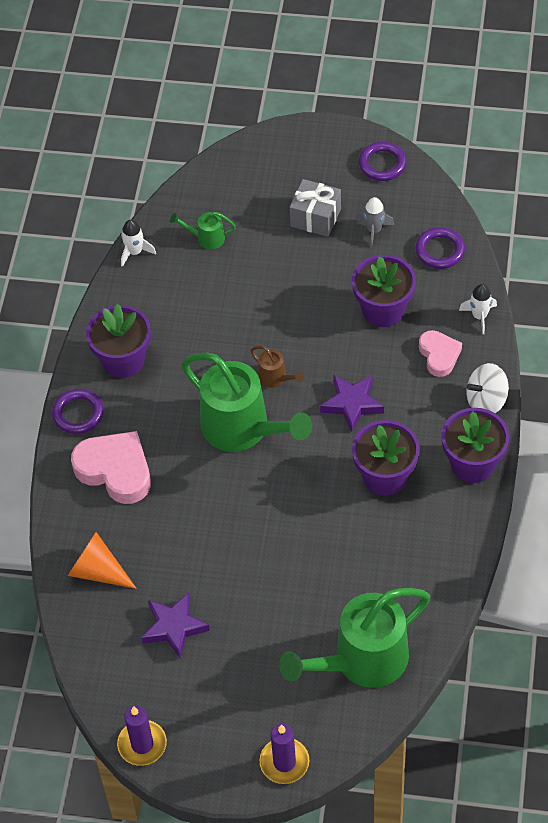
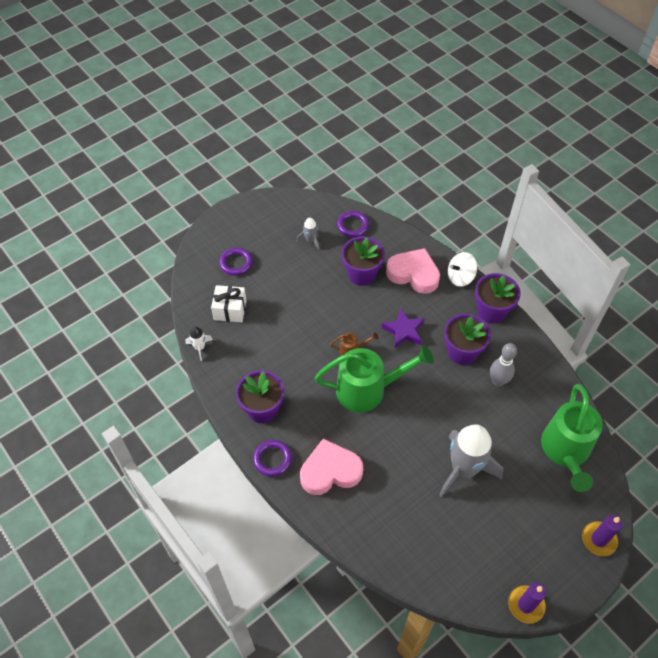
camera: 50 degrees left, 0 degrees up
orange cone [68,532,137,589] -> none
purple star [142,593,210,658] -> none
green watering can [170,212,236,249] -> white gift [211,285,247,322]
grey gift [290,179,341,237] -> none
purple ring [359,142,407,181] -> purple ring moved to [219,248,253,276]
pink heart [419,330,462,377] -> pink heart [386,248,440,294], size x1.66
white rocket [459,284,497,334] -> none
white spinning top [466,363,509,413] -> white spinning top turned 45 degrees clockwise [448,252,477,287]
none -> grey rocket [439,424,503,497]
none -> grey bowling pin [490,343,517,387]

